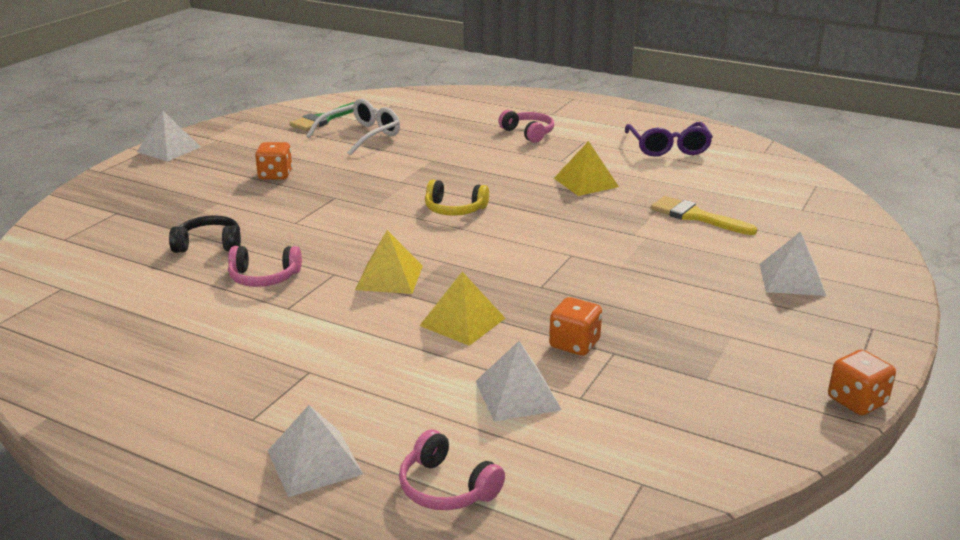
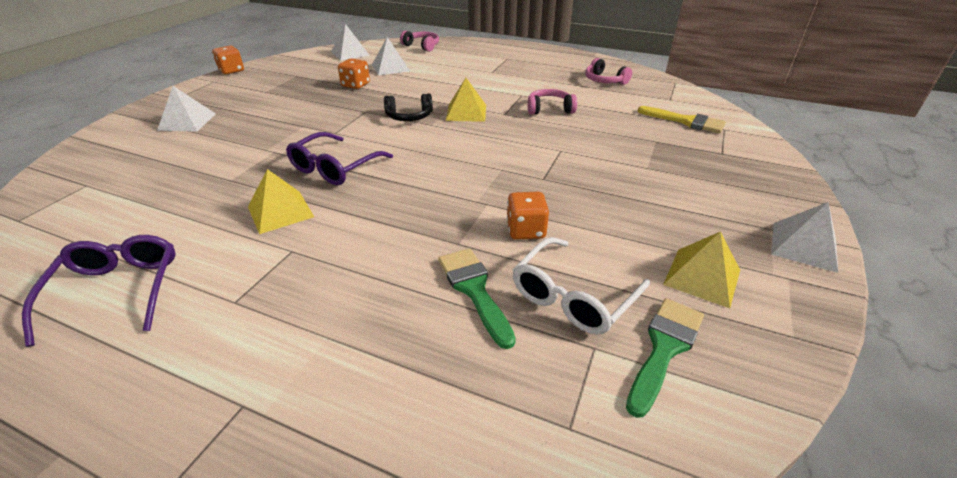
camera: 175 degrees right, 10 degrees up
black headphones [169,215,241,253] -> black headphones moved to [384,94,433,121]
orange dice [255,142,292,180] -> orange dice moved to [507,192,549,240]
white pyramid [268,405,363,497] -> white pyramid moved to [331,24,369,61]
yellow pyramid [419,272,505,346] -> yellow pyramid moved to [663,231,740,308]
yellow headphones [425,180,489,216] -> none
pink headphones [498,110,554,143] -> pink headphones moved to [585,58,632,85]
yellow brush [651,196,757,235] -> yellow brush moved to [638,106,726,133]
none -> purple glasses [286,132,393,185]
none -> green brush [438,248,516,349]

